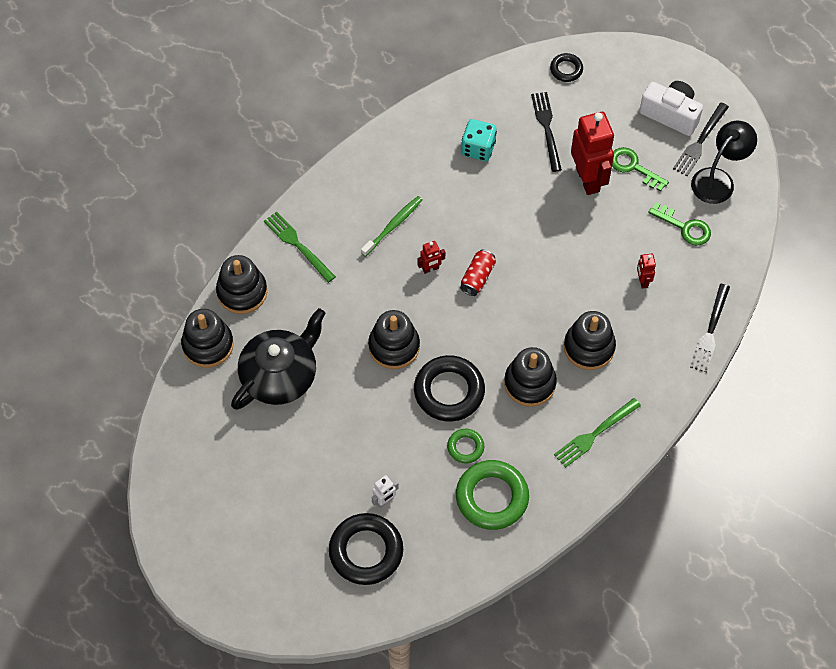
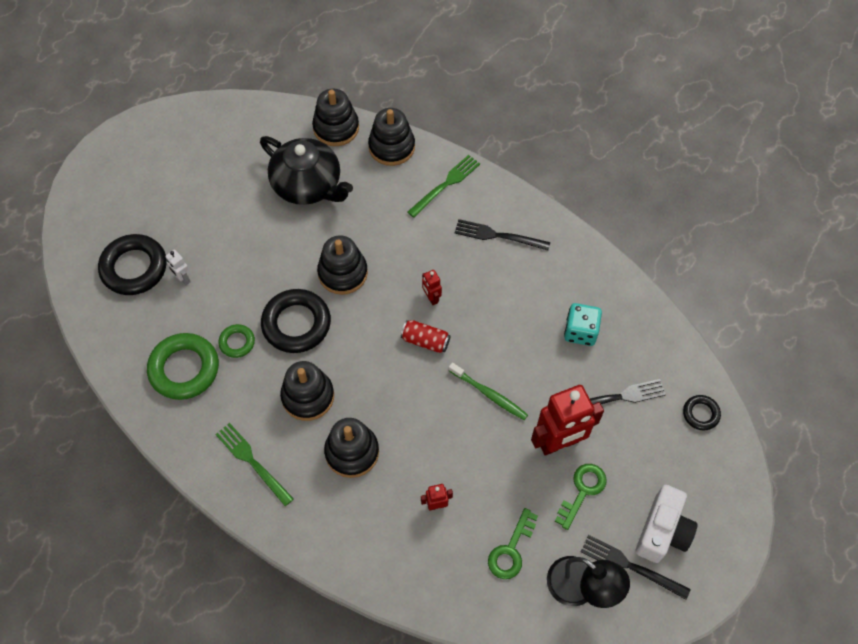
camera: 85 degrees right, 0 degrees up
green toothbrush [361,196,423,257] -> green toothbrush moved to [449,363,528,420]
black fork [690,284,730,372] -> black fork moved to [455,219,550,251]

